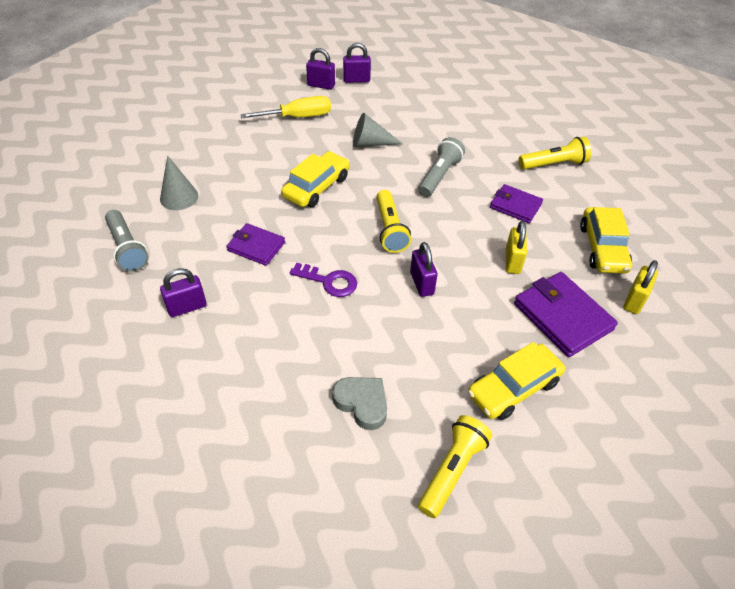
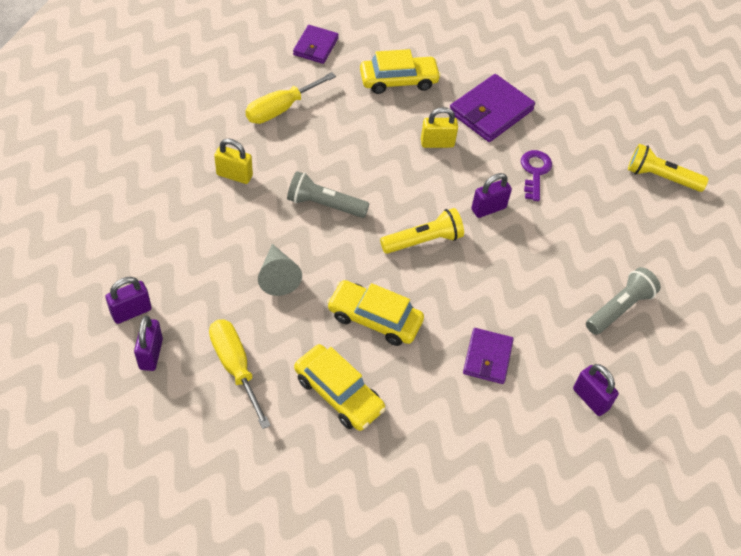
camera: 105 degrees left, 5 degrees up
grey flashlight [105,210,149,272] -> grey flashlight moved to [586,267,661,335]
grey cone [160,155,198,210] -> none
purple key [290,263,357,297] -> purple key moved to [521,150,552,201]
grey heart [332,377,387,430] -> none
purple padlock [343,43,371,83] -> purple padlock turned 75 degrees clockwise [105,277,152,324]
yellow car [468,342,565,420] -> yellow car moved to [294,344,386,431]
purple wallet [490,184,543,223] -> purple wallet moved to [293,25,339,64]
yellow flashlight [519,137,591,170] -> yellow screwdriver [245,72,336,124]
yellow padlock [623,260,658,314] -> yellow padlock moved to [214,138,253,184]

